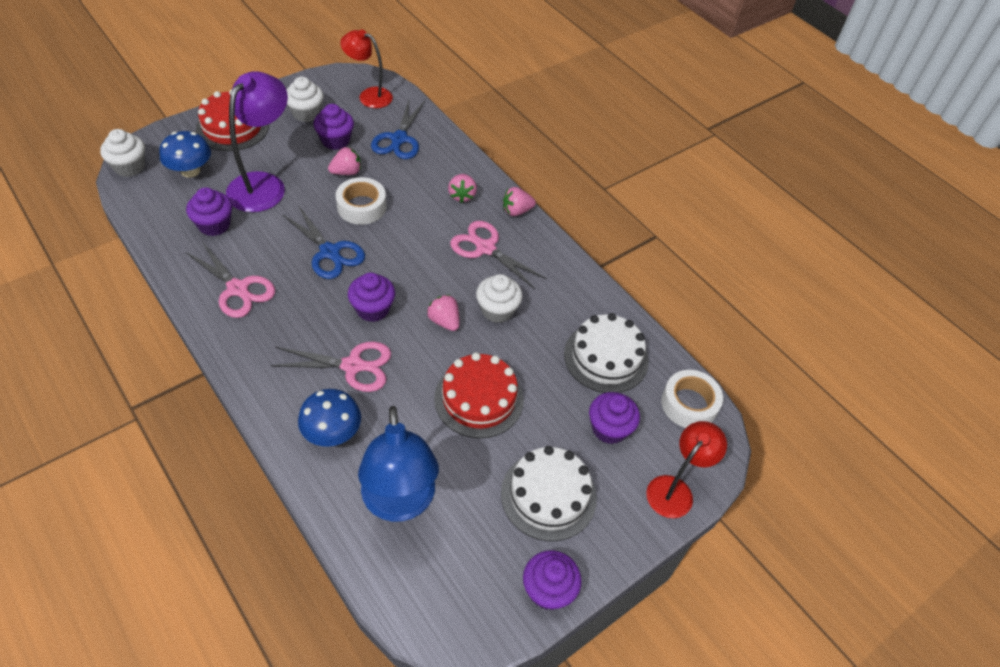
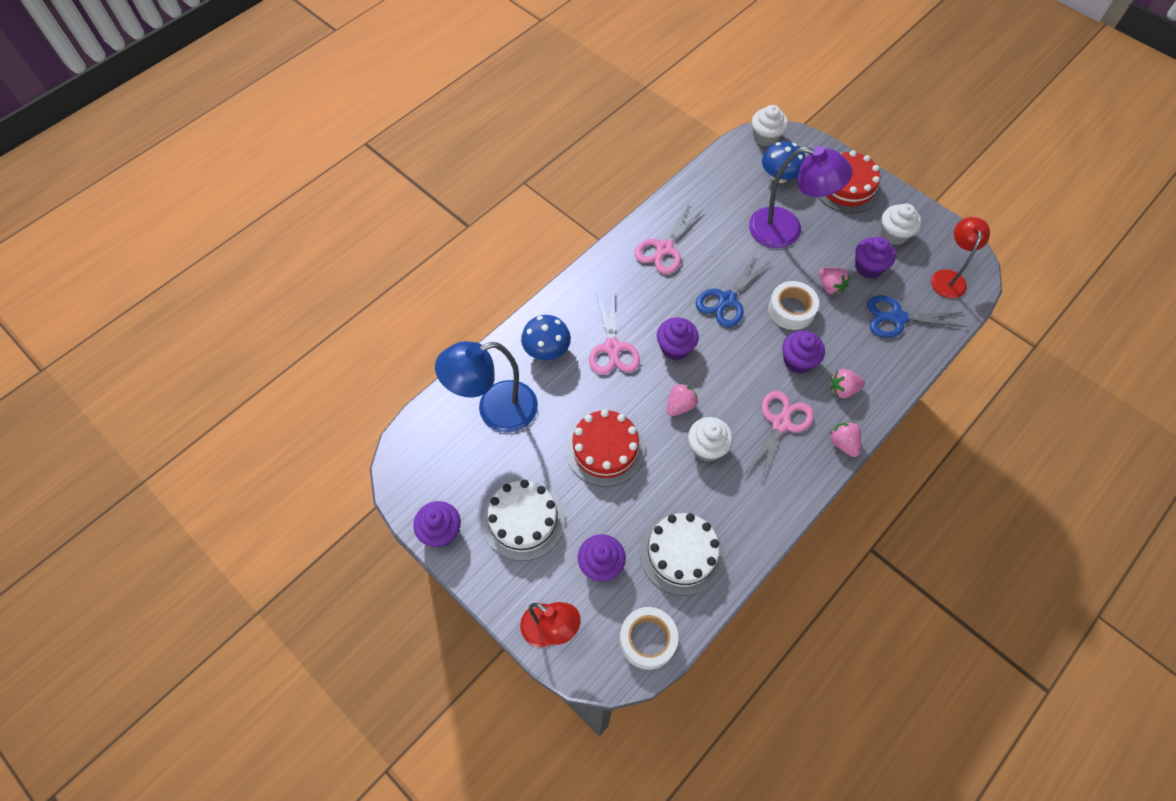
camera: 85 degrees right, 10 degrees up
purple cupcake [186,187,232,236] -> purple cupcake moved to [782,331,825,374]

